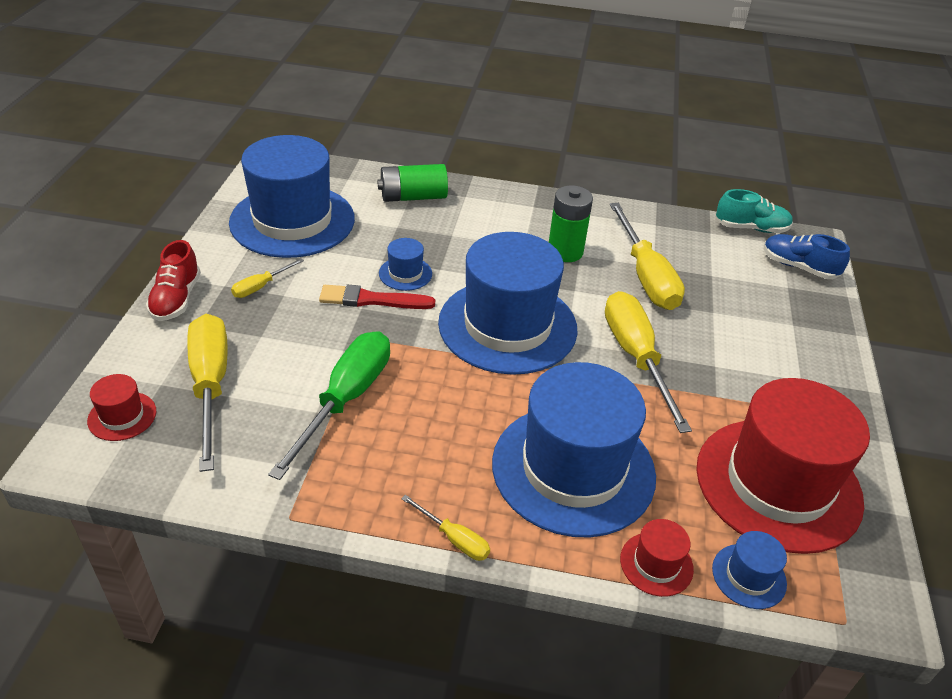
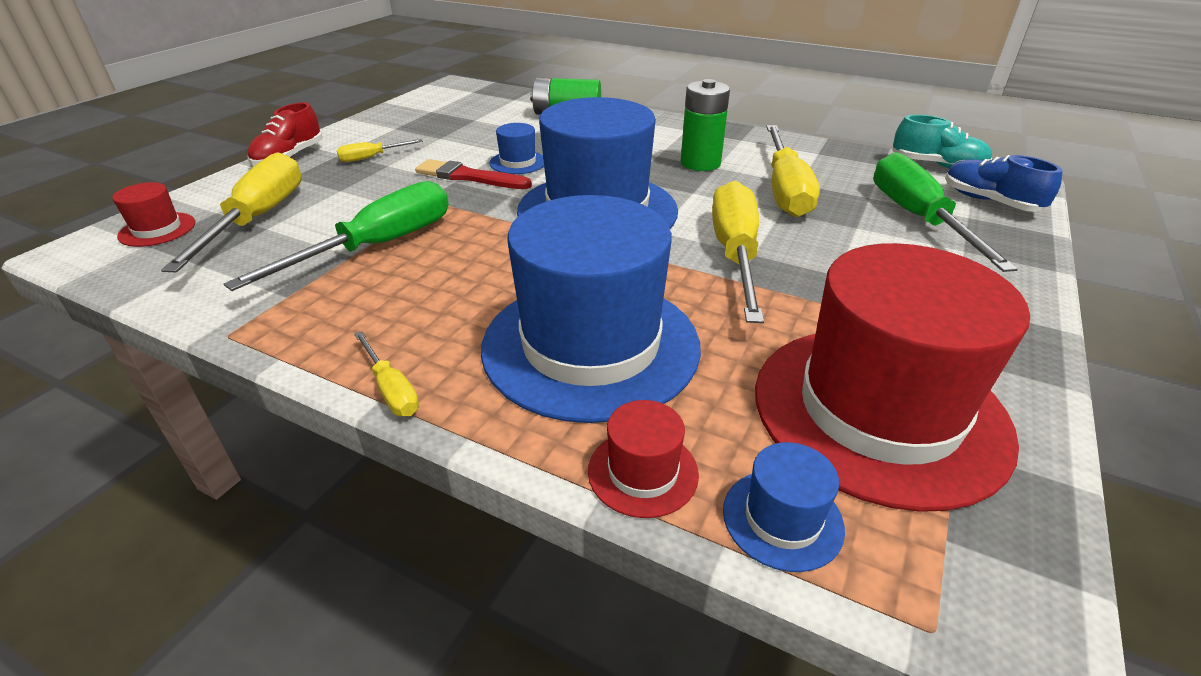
camera: 20 degrees right, 5 degrees down
blue hat [229,135,355,258] -> none
none -> green screwdriver [873,152,1018,272]

